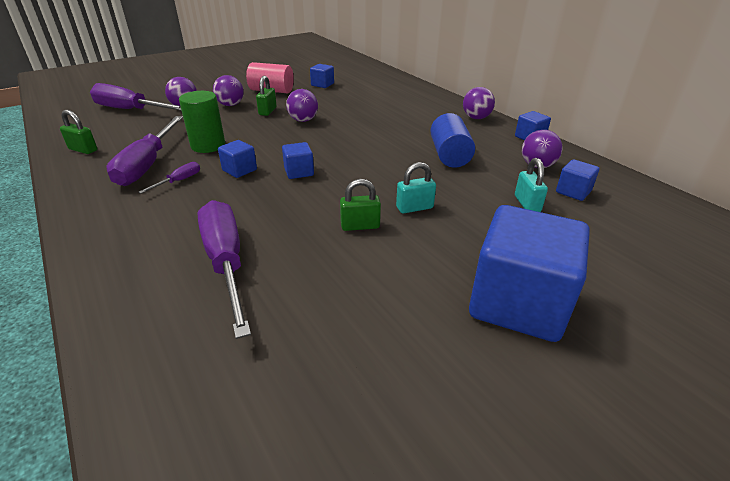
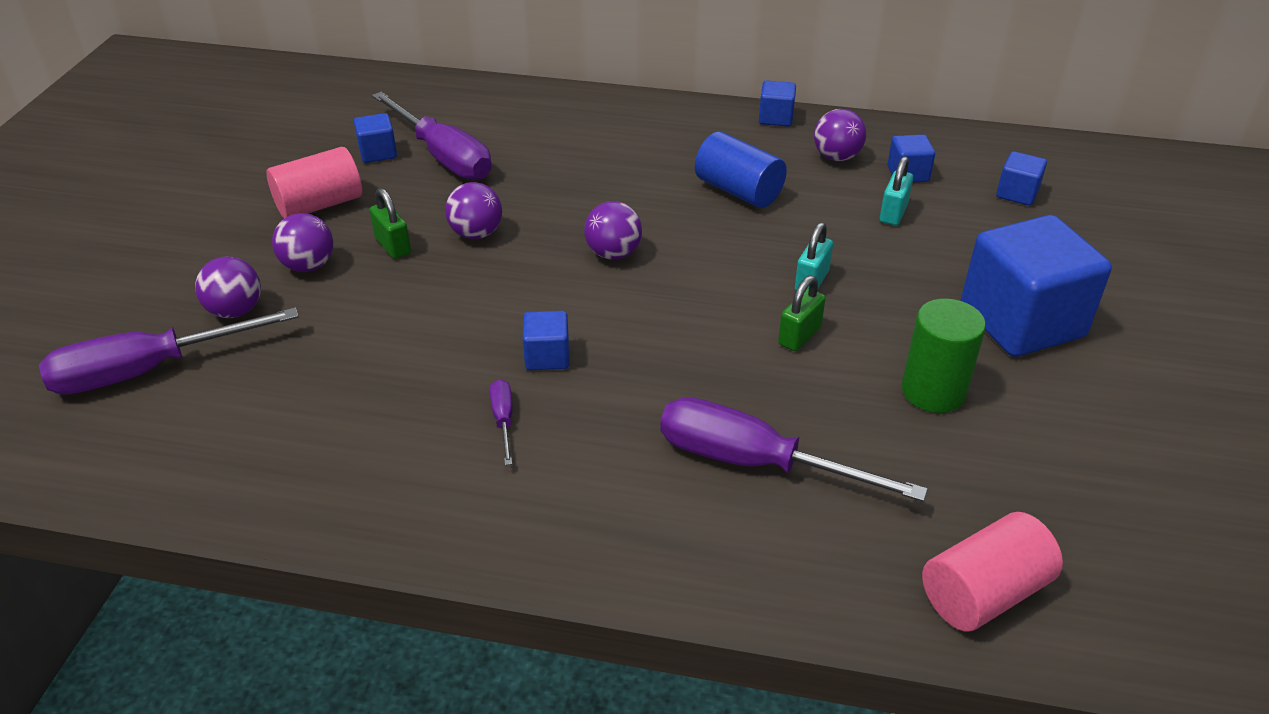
camera: 45 degrees left, 5 degrees up
green padlock [60,110,97,154] -> none
purple screwdriver [106,116,183,186] -> purple screwdriver moved to [372,92,492,180]
green cylinder [179,91,225,153] -> green cylinder moved to [902,299,986,413]
blue cube [282,142,314,179] -> blue cube moved to [996,151,1047,205]
purple ball [463,87,495,119] -> purple ball moved to [584,201,642,259]
turquoise padlock [515,158,548,212] -> turquoise padlock turned 75 degrees clockwise [880,156,913,225]
none -> pink cylinder [922,512,1063,631]

